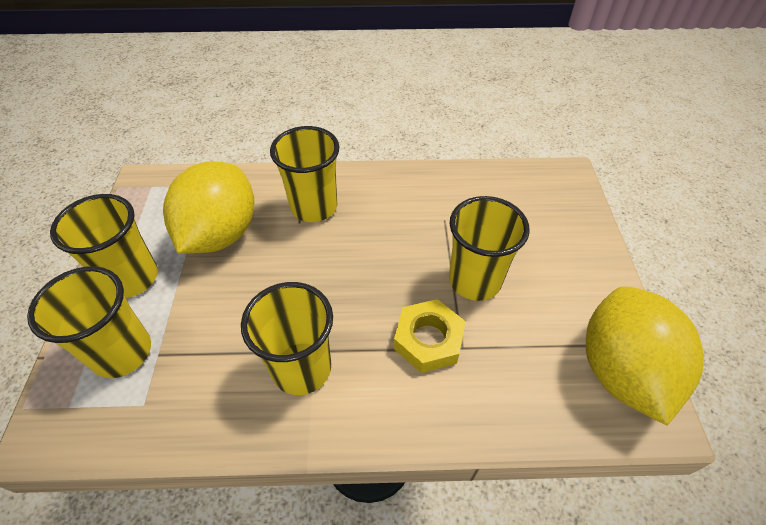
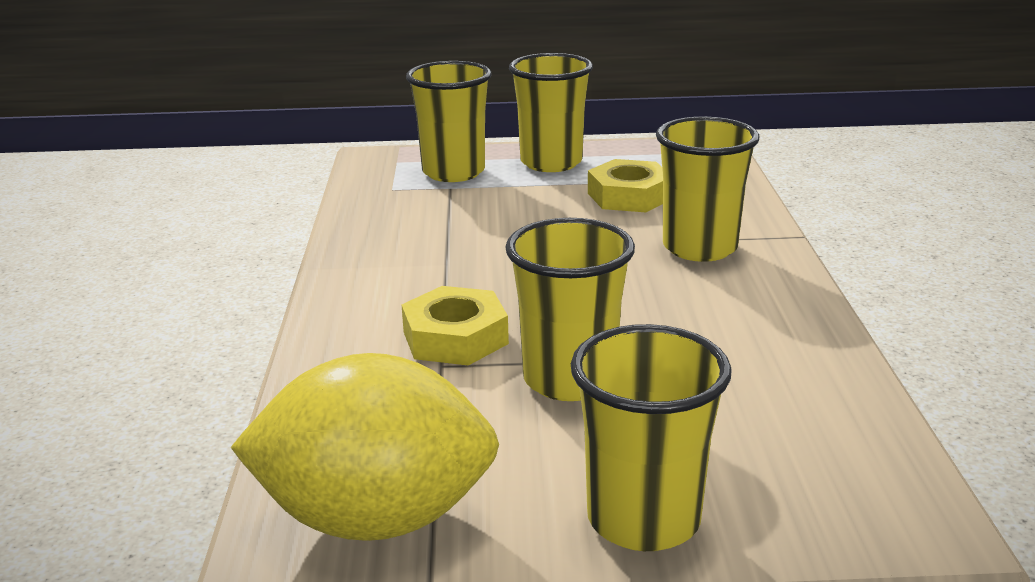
camera: 90 degrees right, 25 degrees down
yellow lemon [163,161,254,254] -> yellow nut [588,159,663,212]
yellow cup [241,282,333,395] -> yellow cup moved to [571,324,732,551]

